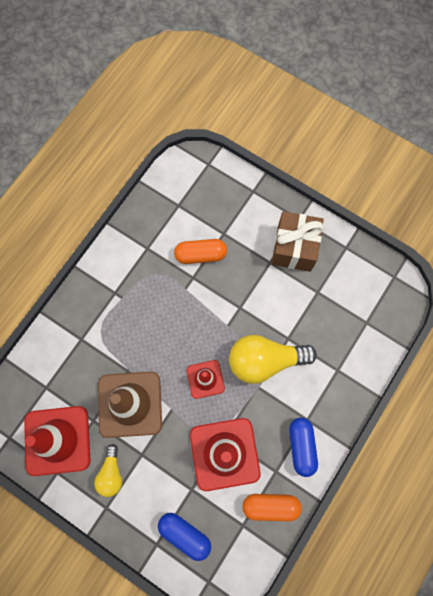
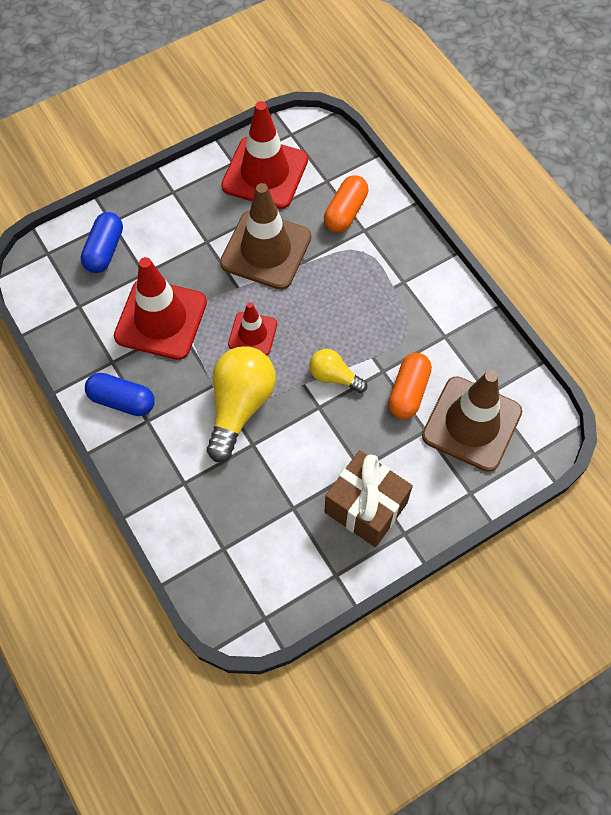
camera: 115 degrees right, 10 degrees down
yellow light bulb [94,444,122,497] -> yellow light bulb moved to [309,349,367,393]
blue capsule [158,513,211,561] -> blue capsule turned 45 degrees counterclockwise [81,212,123,273]
orange capsule [242,494,302,521] -> orange capsule moved to [324,175,368,233]
none -> brown traffic cone [422,370,522,472]

